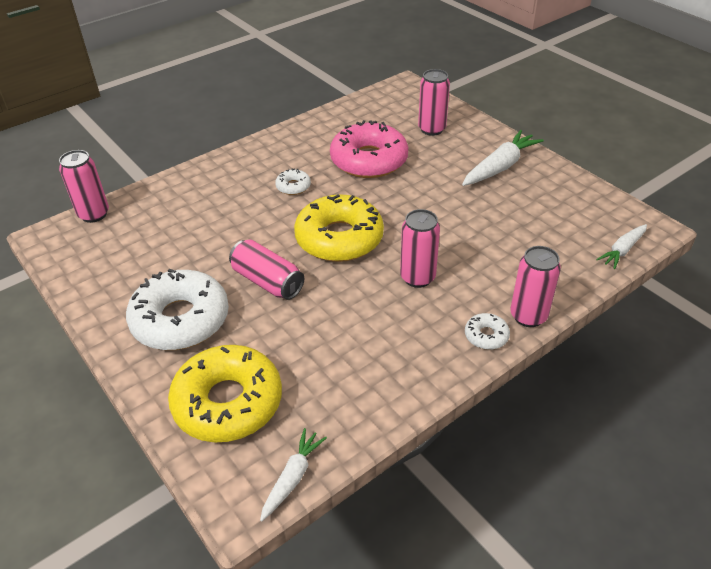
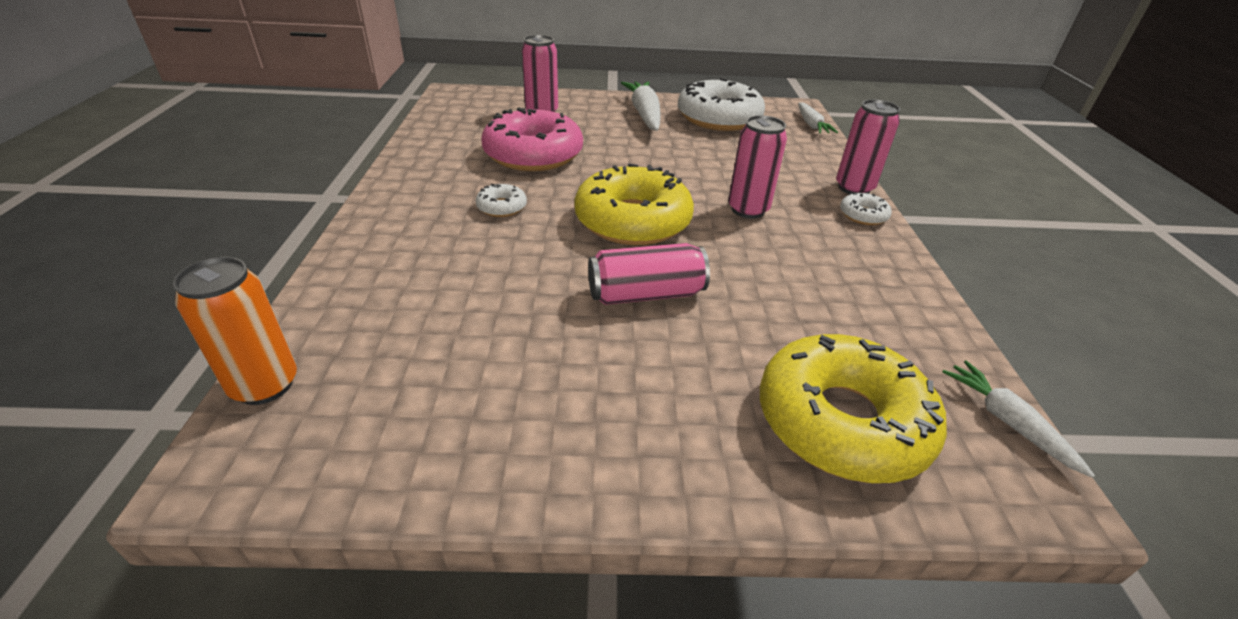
camera: 55 degrees left, 5 degrees down
pink can [59,150,109,223] -> orange can [173,257,297,405]
white donut [126,268,229,350] -> white donut moved to [678,78,765,131]

